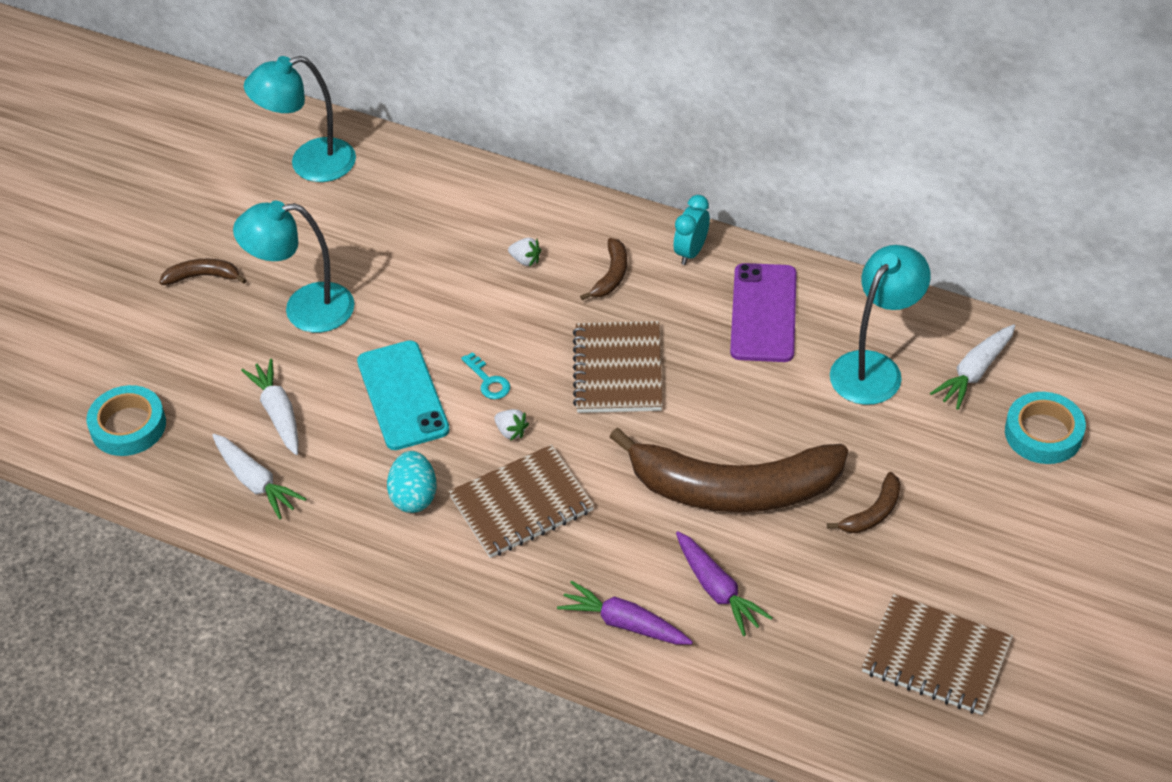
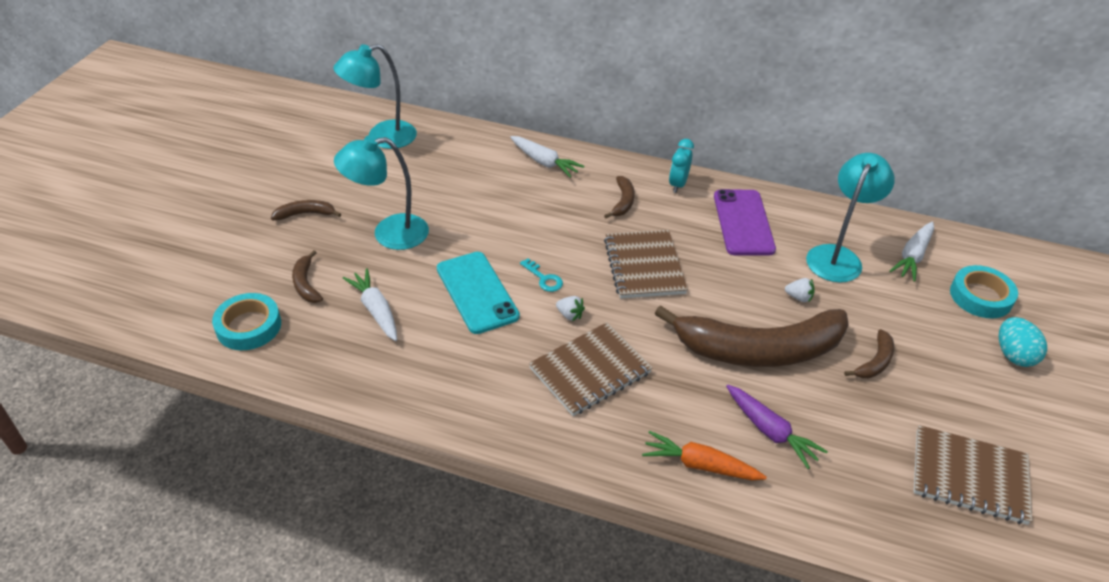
camera: 10 degrees left, 5 degrees down
white carrot [212,434,306,519] -> white carrot moved to [510,136,584,178]
turquoise egg [387,451,436,513] -> turquoise egg moved to [999,317,1047,367]
white strawberry [508,238,541,267] -> white strawberry moved to [785,278,815,303]
purple carrot [557,581,693,645] -> orange carrot [642,431,767,480]
none -> brown banana [292,250,323,303]

